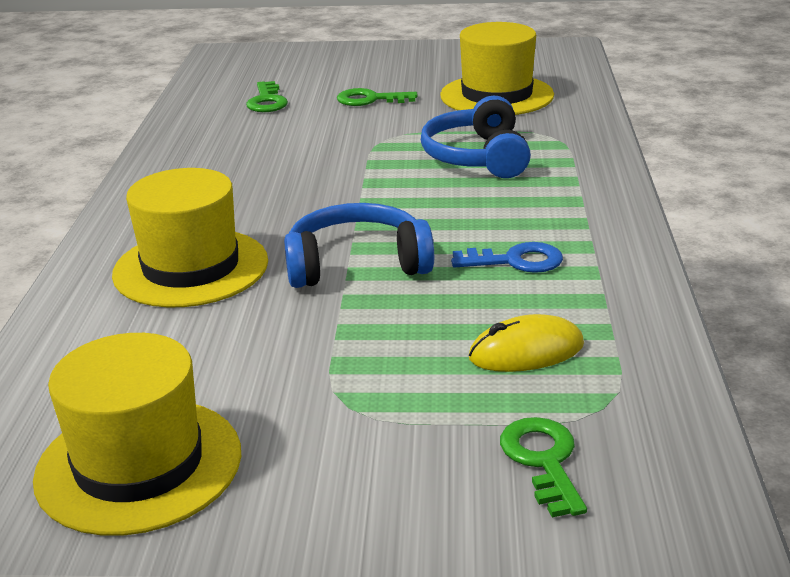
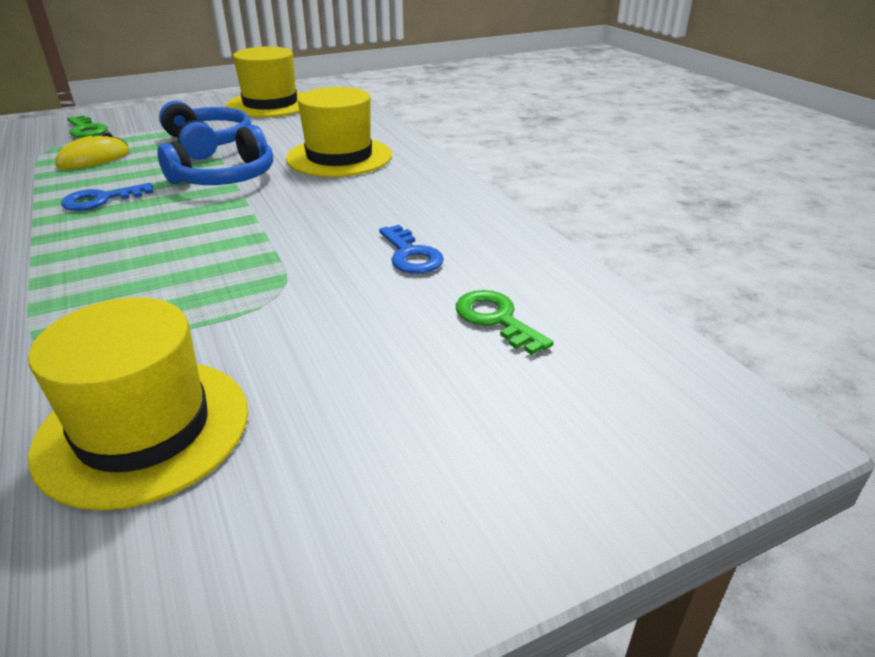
camera: 150 degrees right, 5 degrees up
green key [337,88,418,106] -> none
blue headphones [421,96,531,178] -> blue headphones moved to [159,101,251,160]
none -> blue key [379,225,444,274]

